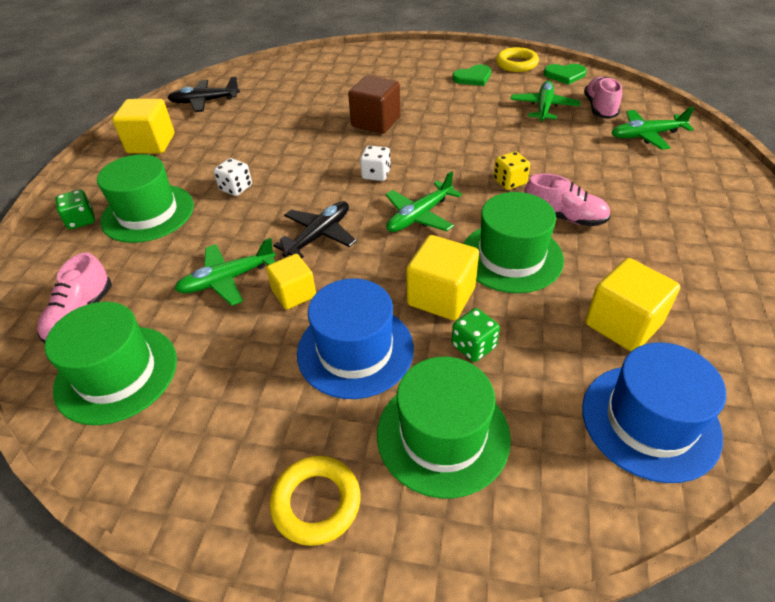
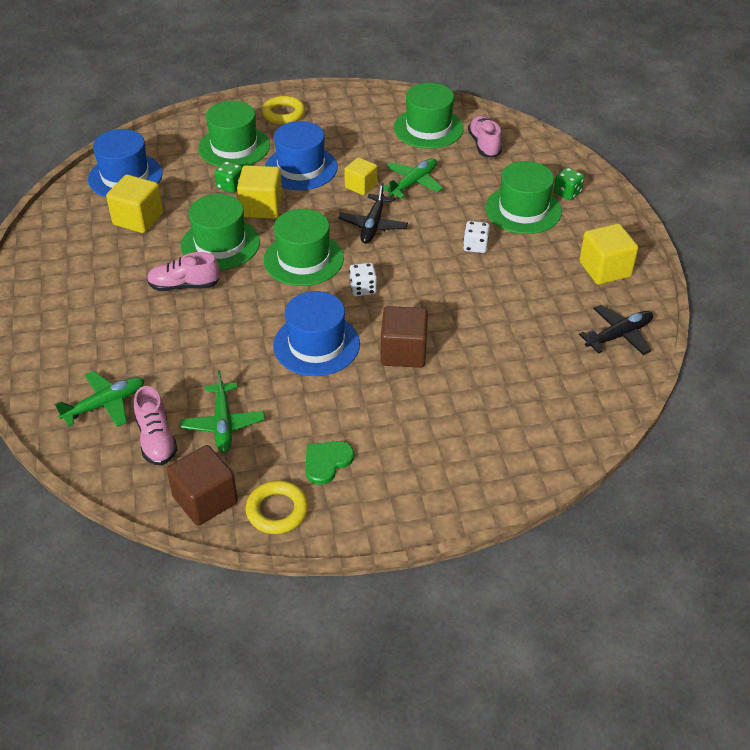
camera: 155 degrees right, 0 degrees up
green plane [385,171,462,232] -> green hat [264,209,344,286]
yellow dice [493,151,530,190] -> none
green heart [544,64,587,85] -> brown cube [167,445,238,526]
none -> blue hat [273,291,360,376]

